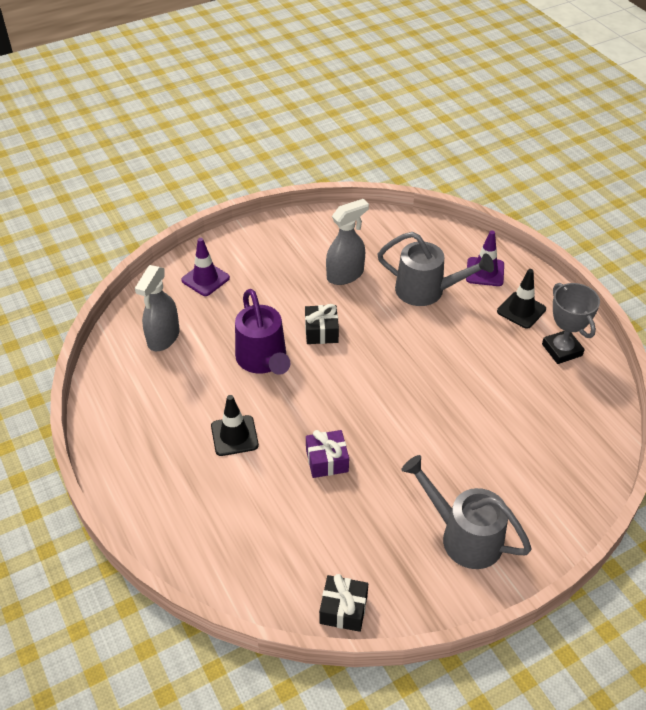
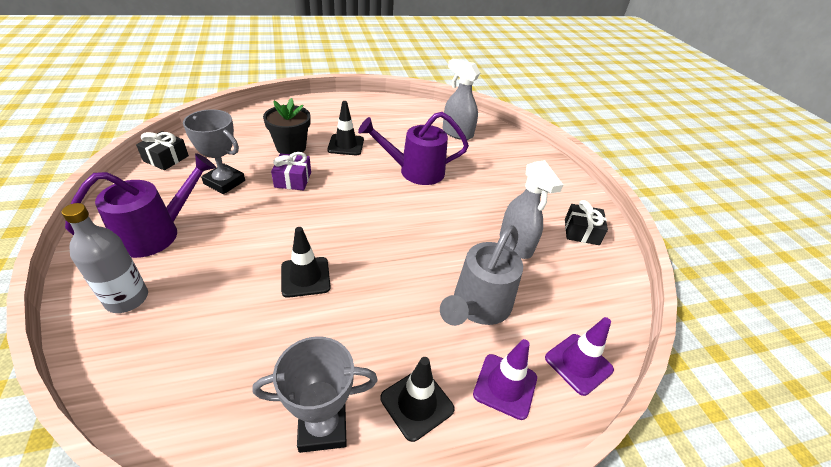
camera: 100 degrees right, 5 degrees down
purple traffic cone [181,238,230,296] -> purple traffic cone moved to [545,317,614,396]
black gift [305,304,339,344] -> black gift moved to [565,200,608,245]
grey watering can [402,455,532,569] -> purple watering can [65,153,216,258]
none -> grey bottle [62,203,148,313]
none -> grey trophy [183,109,245,194]
none -> black flower pot [263,98,311,154]
none -> black traffic cone [281,227,331,298]

